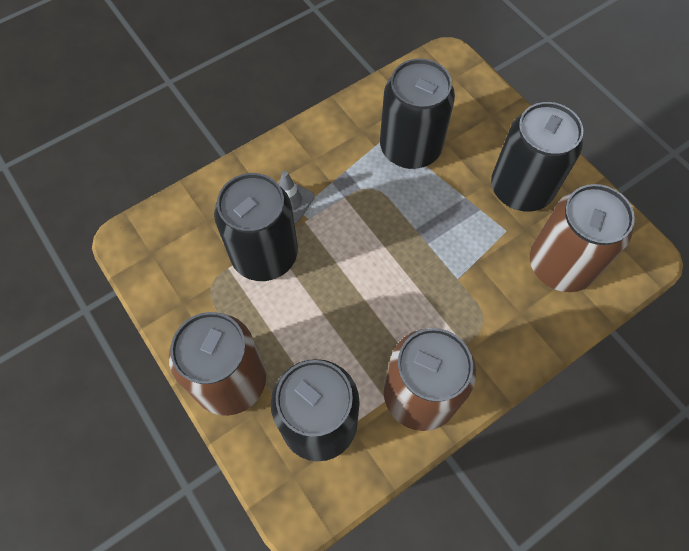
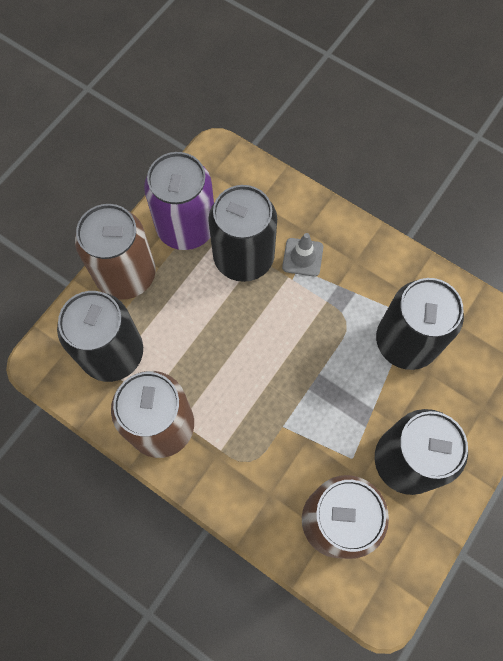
camera: 70 degrees right, 5 degrees up
none -> purple can [144,152,214,250]

